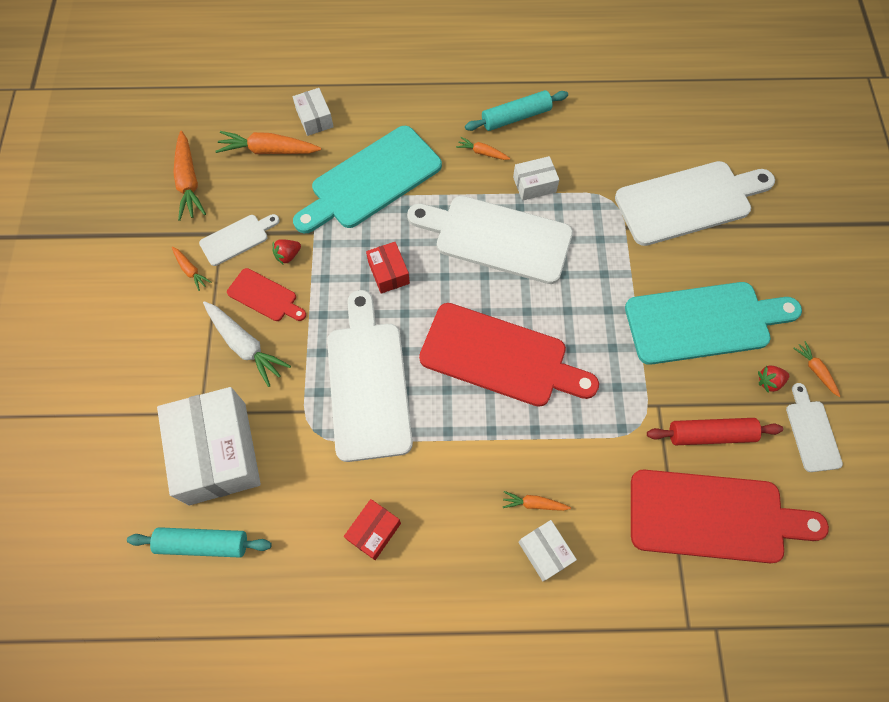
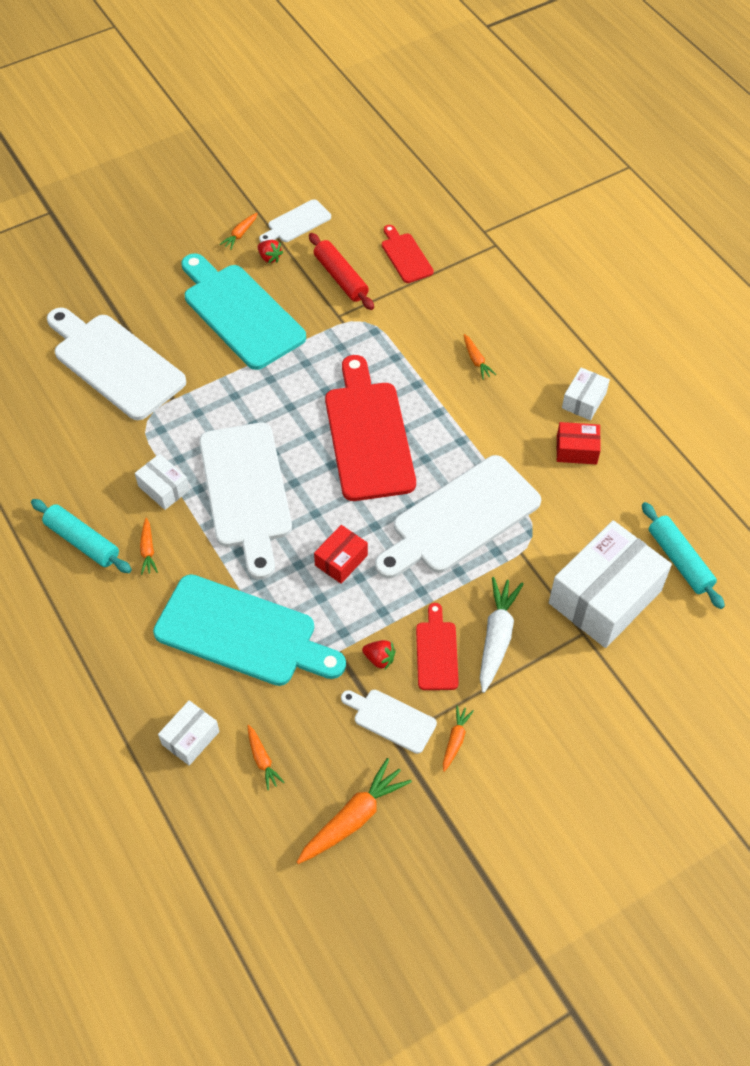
camera: 120 degrees left, 10 degrees down
orange carrot [215,131,321,154] -> orange carrot [247,725,284,790], size x0.53
white box [518,520,577,581] -> white box moved to [562,367,610,420]
red cutting board [631,469,829,563] -> red cutting board [382,225,434,283], size x0.49

